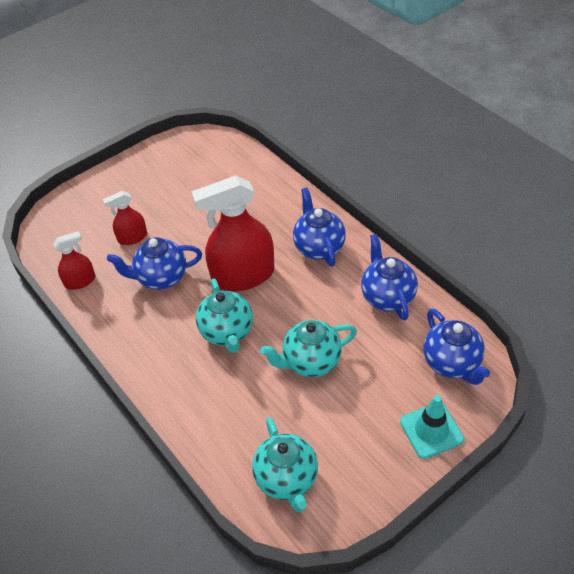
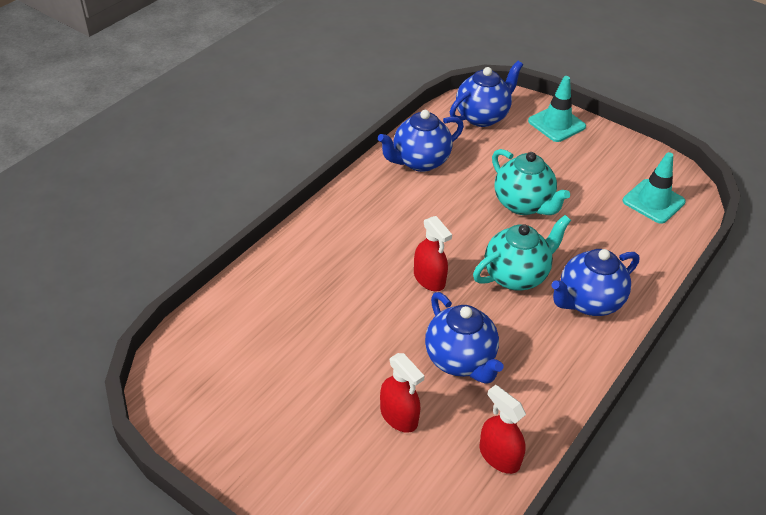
camera: 110 degrees left, 5 degrees down
red spray bottle [191,175,275,291] -> red spray bottle [414,216,452,291], size x0.50
turquoise teapot [252,417,318,512] -> turquoise traffic cone [623,152,686,224]
blue teapot [293,188,346,267] -> blue teapot moved to [551,249,640,316]

